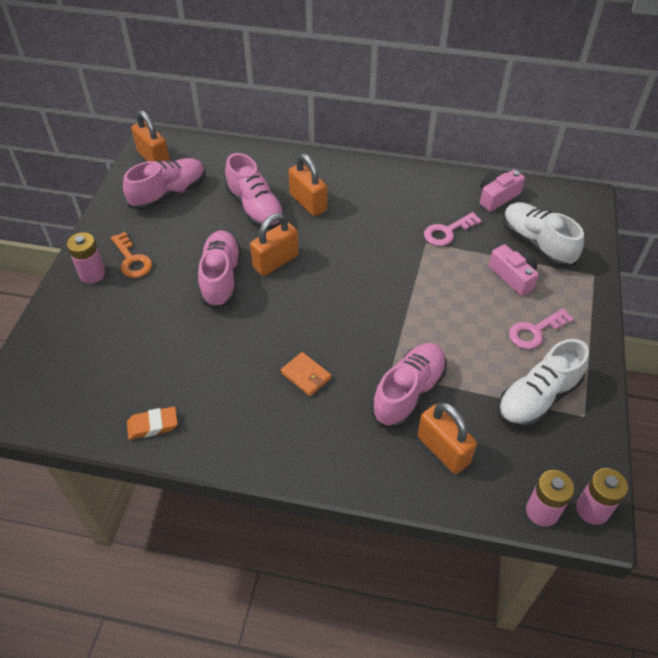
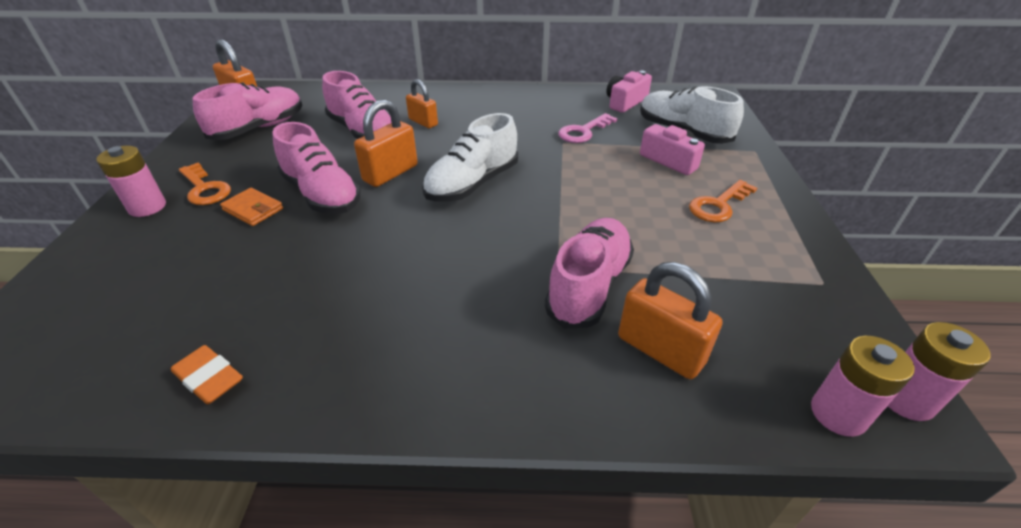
camera: 10 degrees left, 10 degrees down
orange eraser [127,407,178,440] -> orange eraser turned 60 degrees clockwise [171,345,243,404]
pink shoe [198,230,241,309] -> pink shoe turned 150 degrees clockwise [272,122,361,214]
orange wallet [281,352,331,396] -> orange wallet moved to [220,188,283,226]
orange padlock [288,154,327,216] -> orange padlock [406,79,438,128], size x0.67
white shoe [498,339,589,428] -> white shoe moved to [422,113,518,202]
pink key [509,308,574,349] -> orange key [689,180,757,222]

